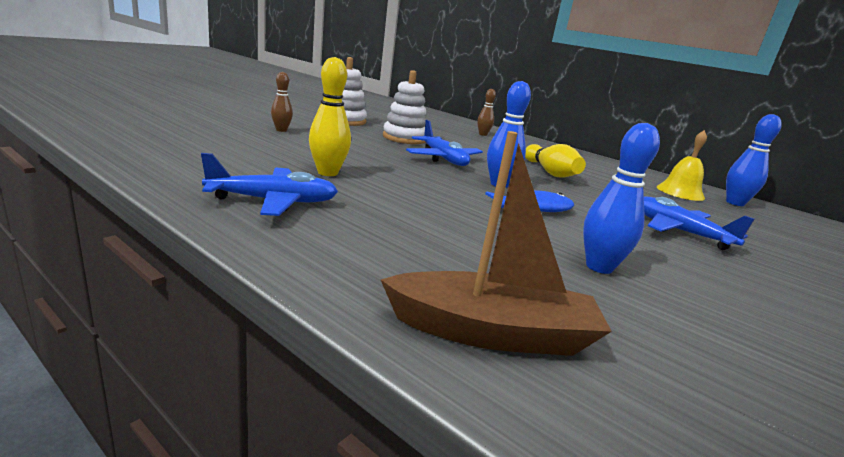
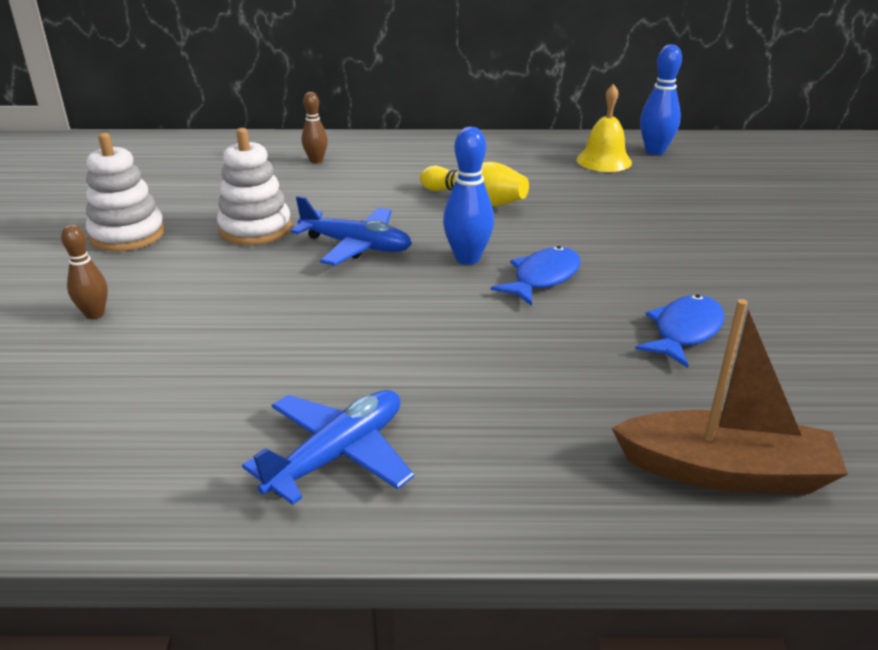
camera: 35 degrees left, 10 degrees up
yellow bowling pin [309,57,351,176] -> none
brown boat [381,131,612,356] -> brown boat turned 45 degrees clockwise [612,299,848,494]
blue bowling pin [583,123,660,274] -> blue fish [635,295,724,368]
blue plane [644,196,755,250] -> none

